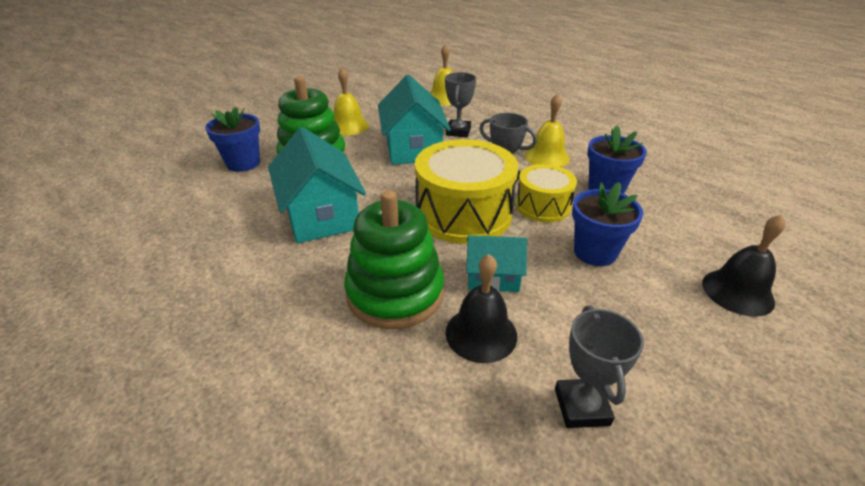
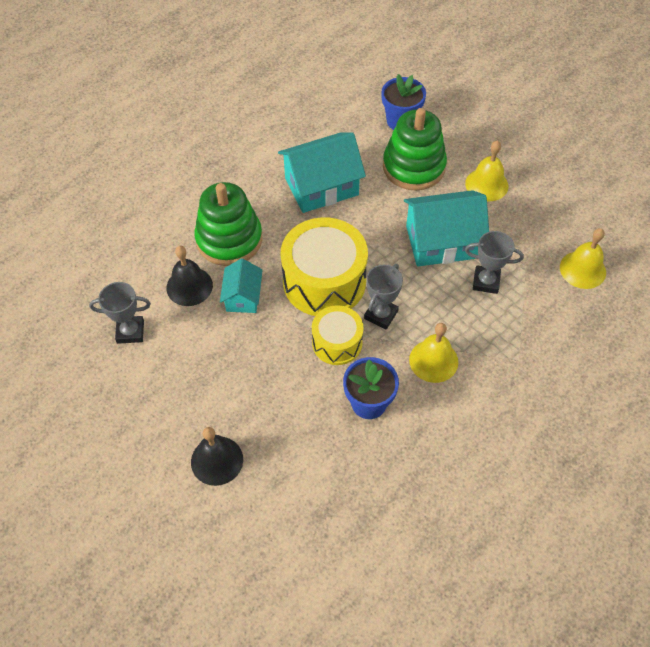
camera: 90 degrees right, 20 degrees up
blue flower pot [572,182,643,266] -> none

